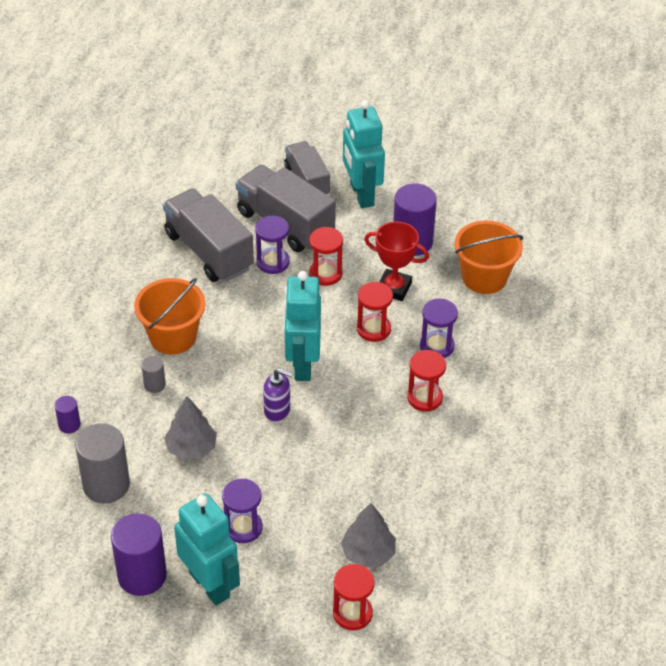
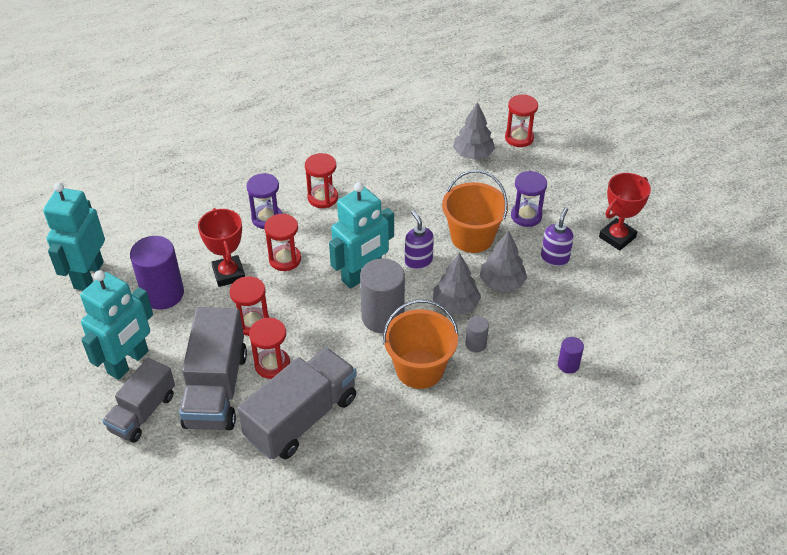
camera: 130 degrees left, 0 degrees up
grey cylinder [75,423,130,504] -> grey cylinder moved to [360,259,405,333]
purple cylinder [111,513,167,596] -> red trophy [599,173,651,251]
grey truck [163,188,254,282] -> grey truck turned 150 degrees counterclockwise [237,347,357,459]
turquoise robot [174,493,240,606] -> turquoise robot moved to [43,182,105,291]
purple hourglass [255,216,290,274] -> red hourglass [249,318,290,379]
orange bucket [454,221,523,294] -> orange bucket moved to [442,170,508,253]
none -> grey tree [433,253,481,315]
none -> purple soap dispenser [541,207,574,266]

